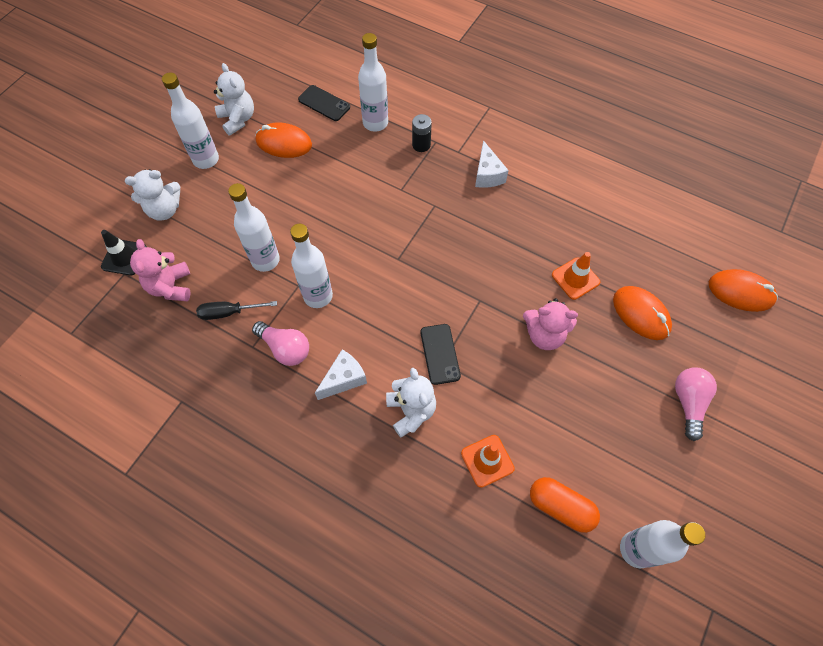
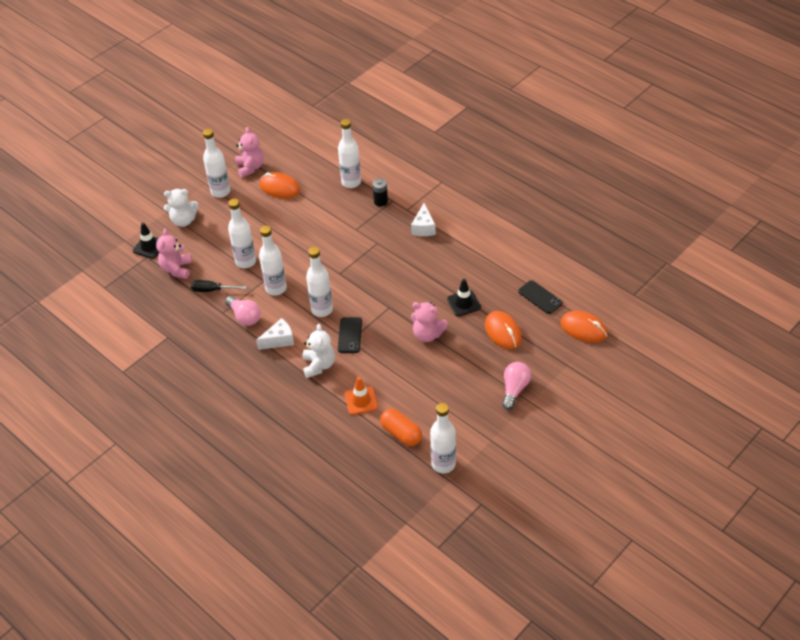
camera: 15 degrees right, 15 degrees down
white teddy bear [214,63,254,135] -> pink teddy bear [235,127,264,178]
black phone [298,85,350,121] -> black phone moved to [518,280,562,314]
orange traffic cone [552,252,600,300] -> black traffic cone [447,279,481,316]
none -> white bottle [306,247,333,317]

